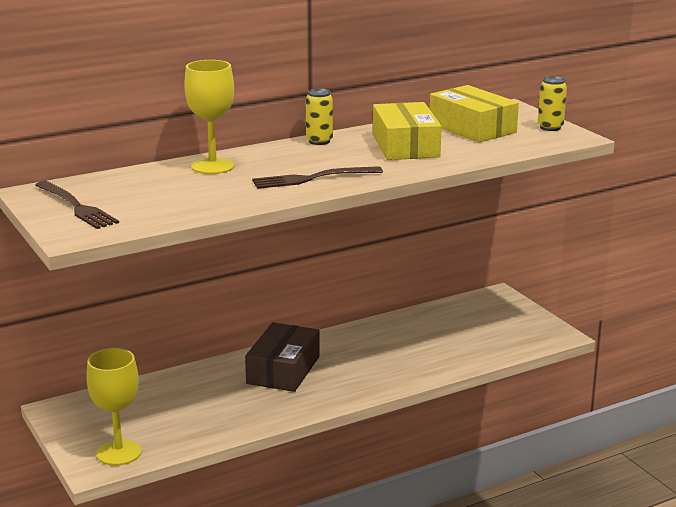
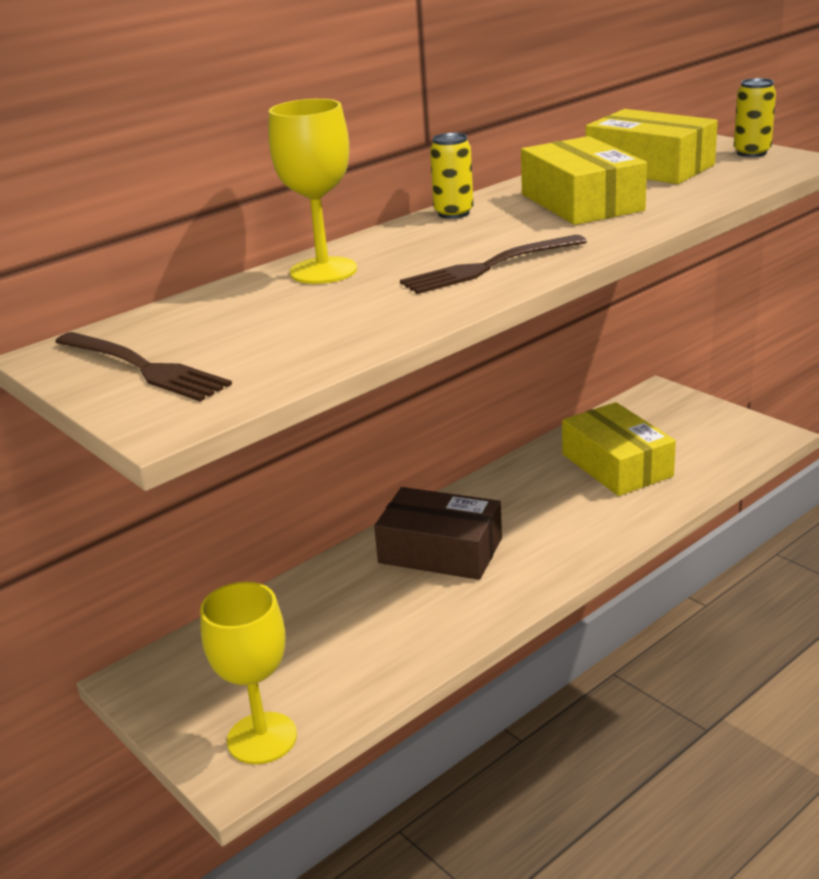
camera: 10 degrees left, 5 degrees up
brown box [245,322,320,392] -> brown box turned 75 degrees counterclockwise [374,487,502,580]
none -> yellow box [562,402,676,496]

